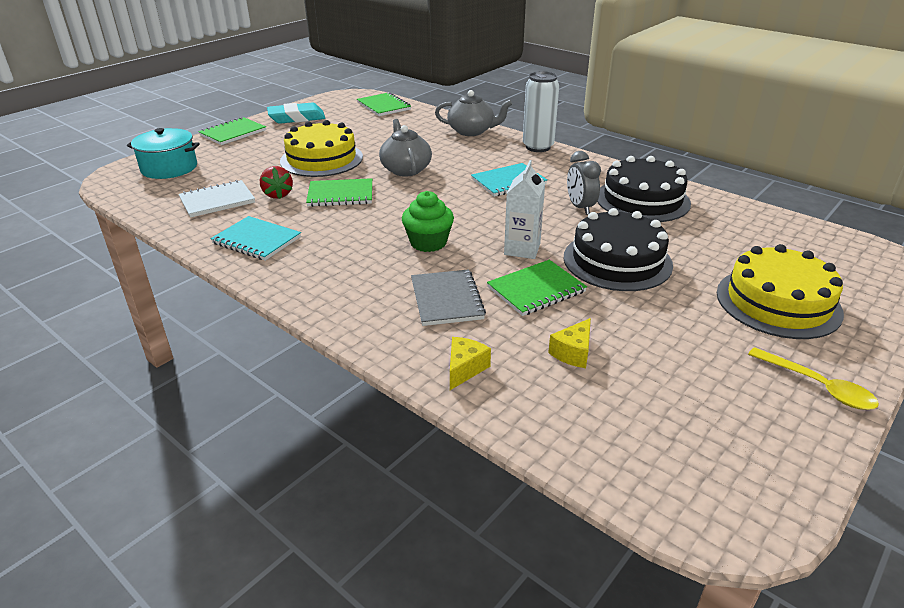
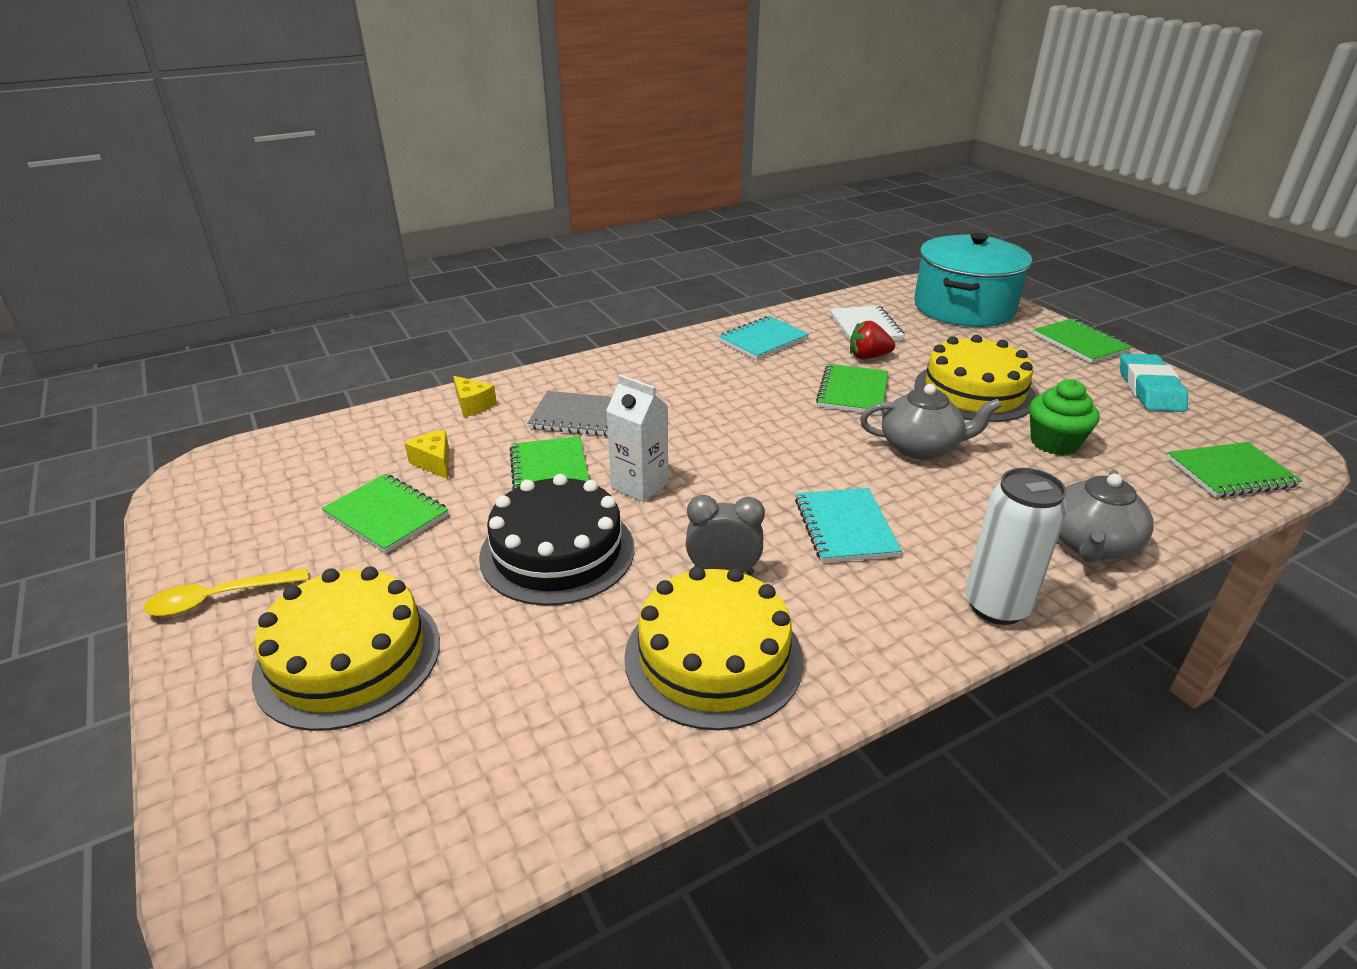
camera: 110 degrees right, 0 degrees up
turquoise pot [127,128,200,179] -> turquoise pot [914,233,1032,327], size x1.57
green cupcake [402,191,454,252] -> green cupcake moved to [1029,379,1100,455]
black cake [597,156,691,222] -> yellow cake [624,566,803,730]
none -> green notebook [322,474,449,553]

